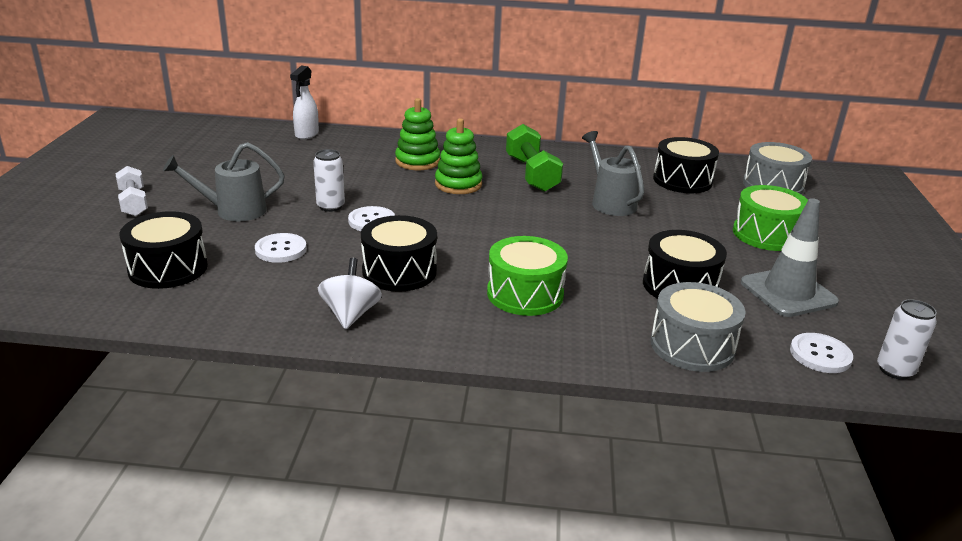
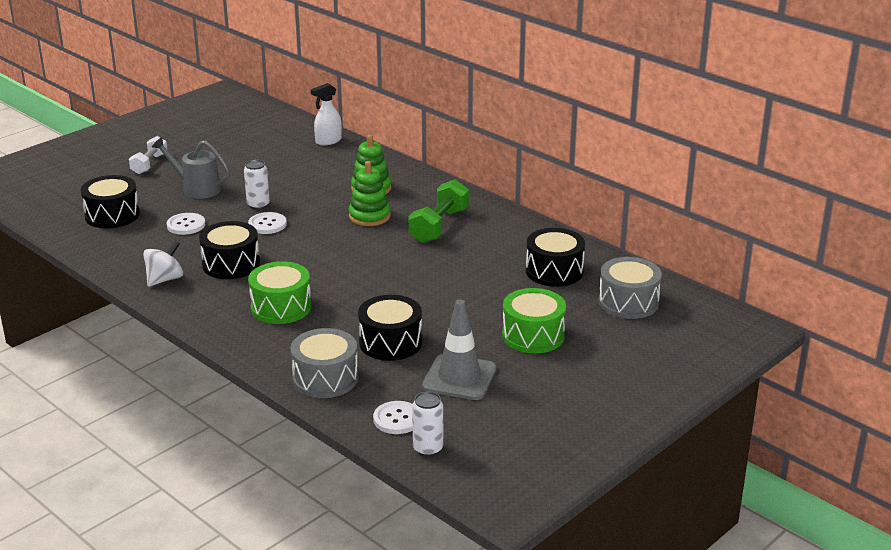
camera: 40 degrees right, 0 degrees up
grey watering can [582,131,644,216] -> none

